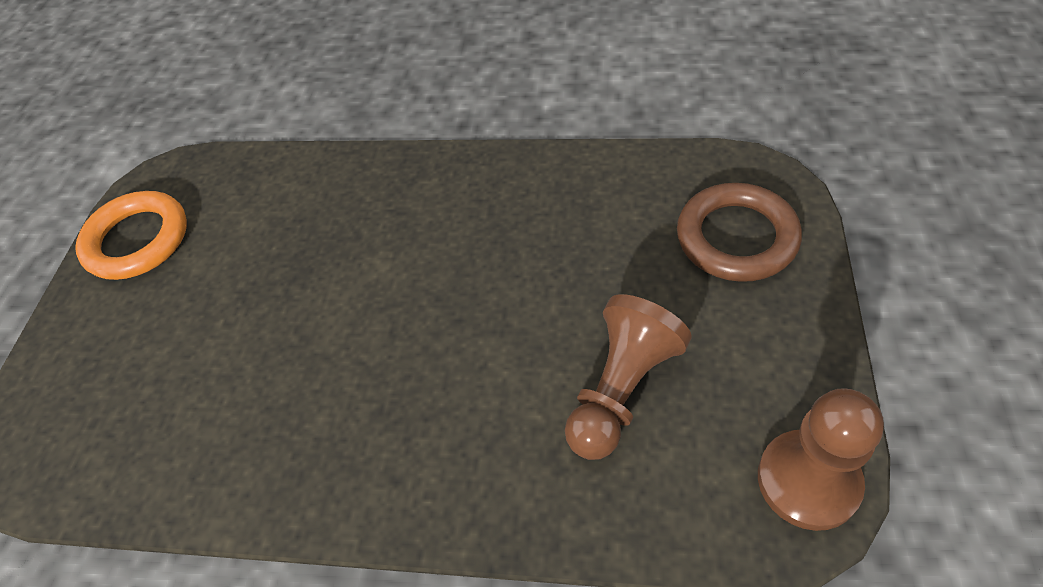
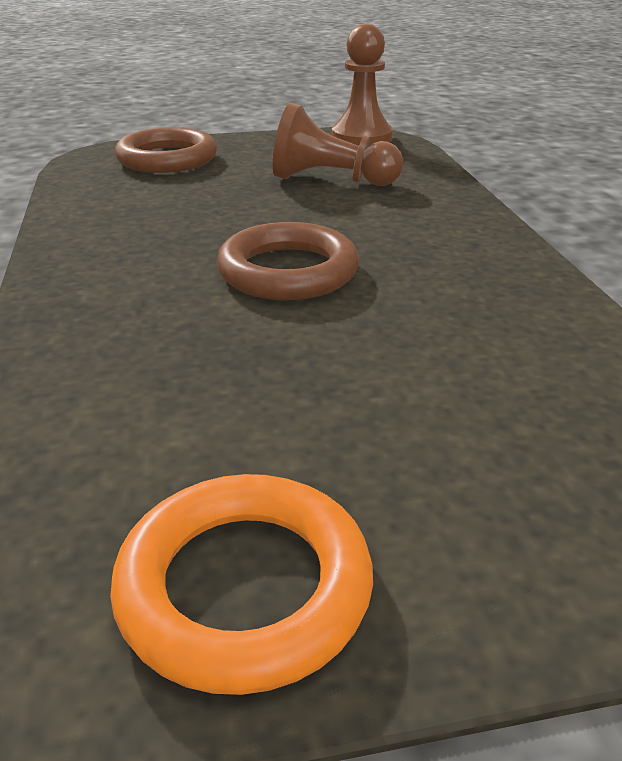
camera: 115 degrees left, 20 degrees down
none -> brown ring [216,222,359,300]

